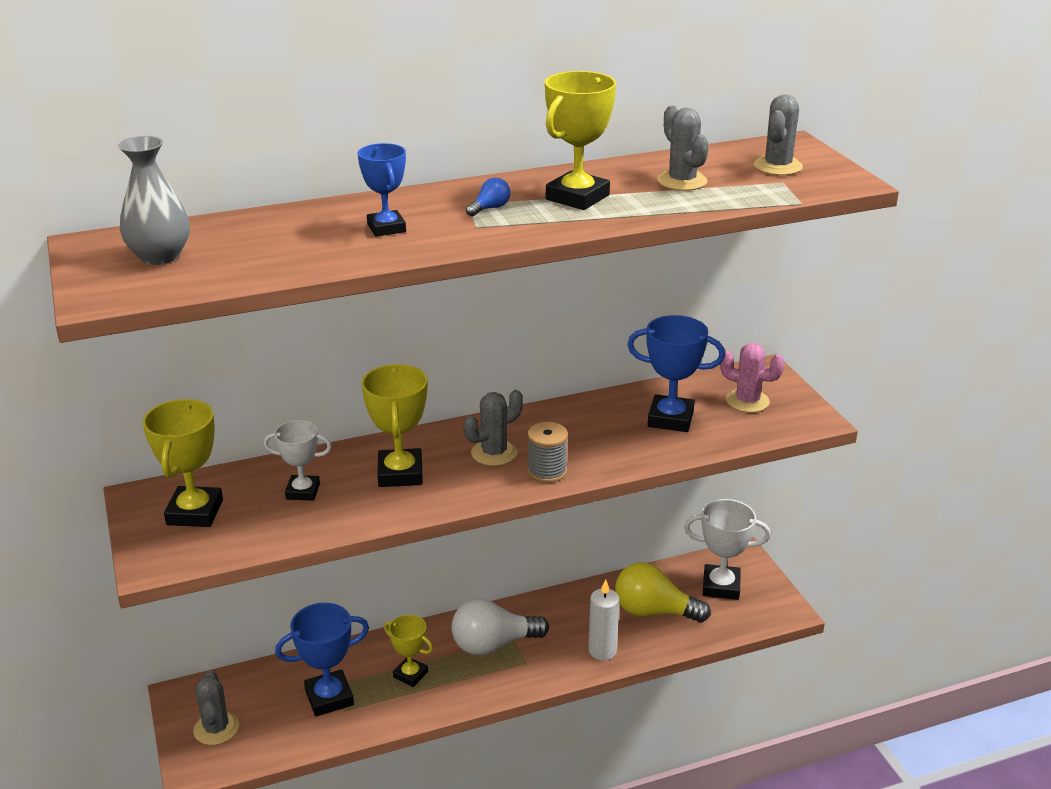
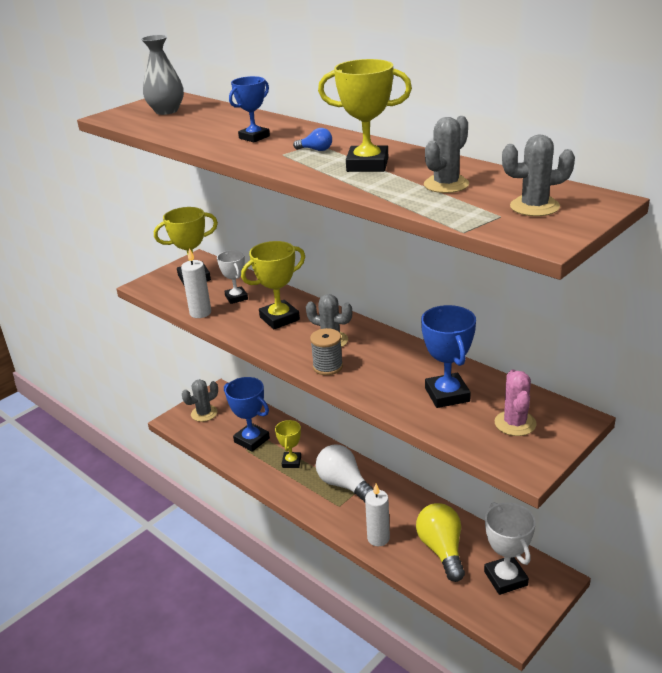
camera: 65 degrees right, 0 degrees up
none -> white candle [181,248,211,318]

